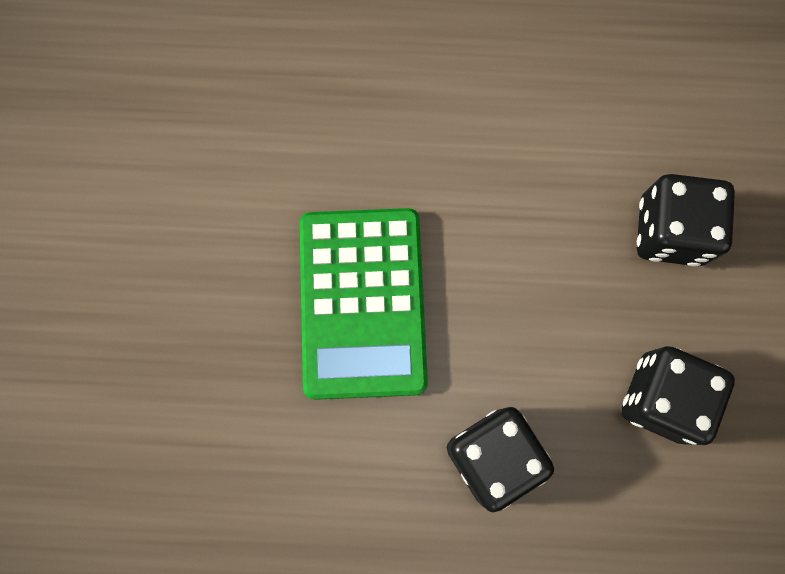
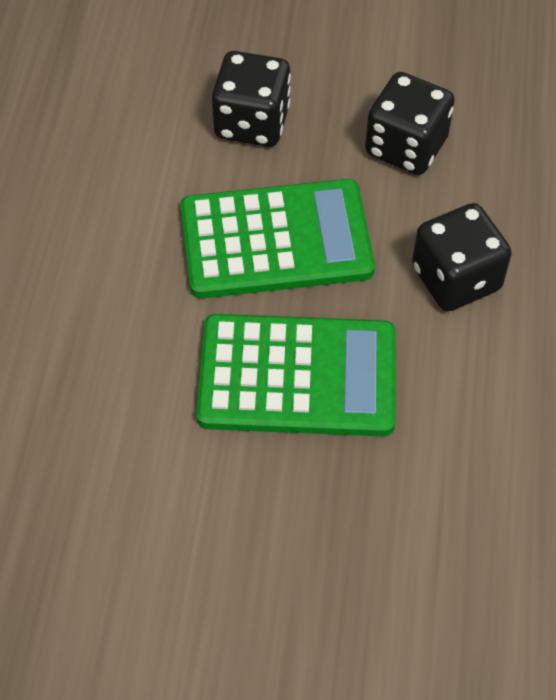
camera: 85 degrees left, 20 degrees down
none -> green calculator [180,179,375,299]

